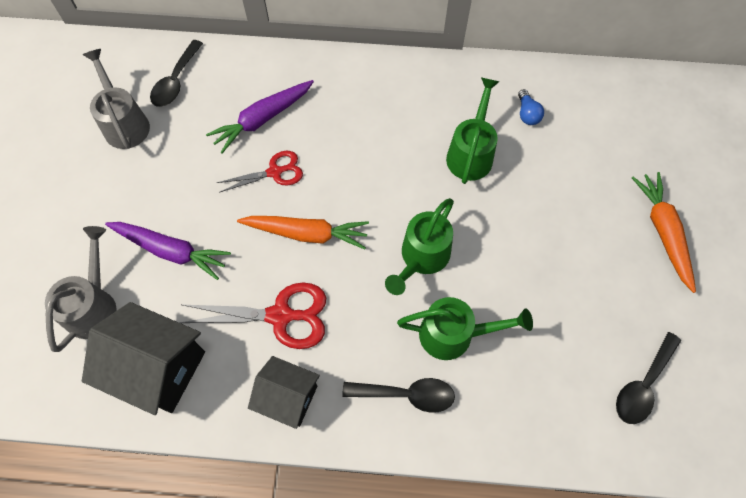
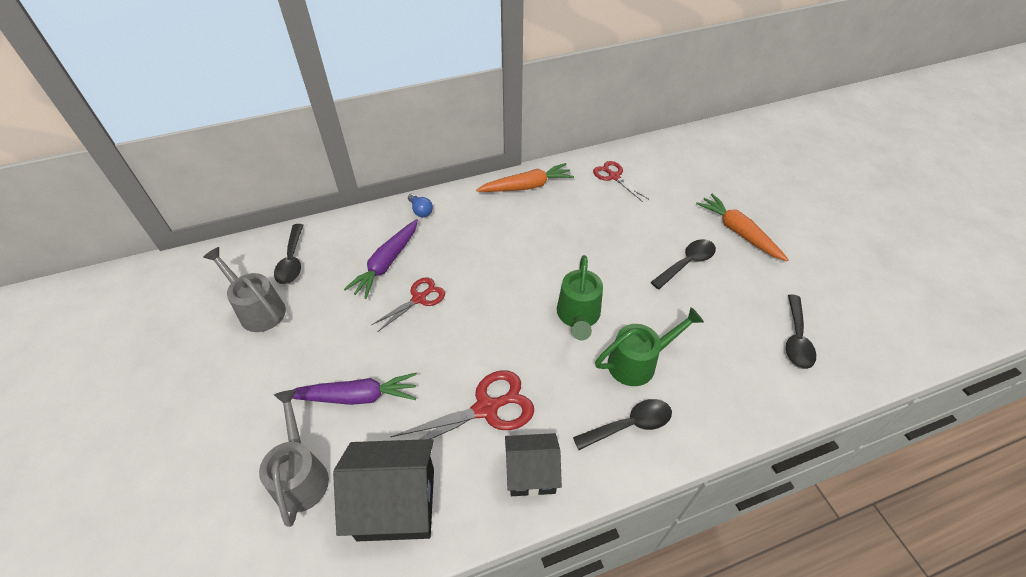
camera: 25 degrees left, 15 degrees down
orange carrot [237,216,369,249] -> orange carrot moved to [476,163,574,192]
green watering can [446,77,500,184] -> none
blue light bulb [518,89,544,125] -> blue light bulb moved to [408,193,433,217]
none -> red scissors [593,161,649,202]
none -> black spoon [651,239,716,289]

